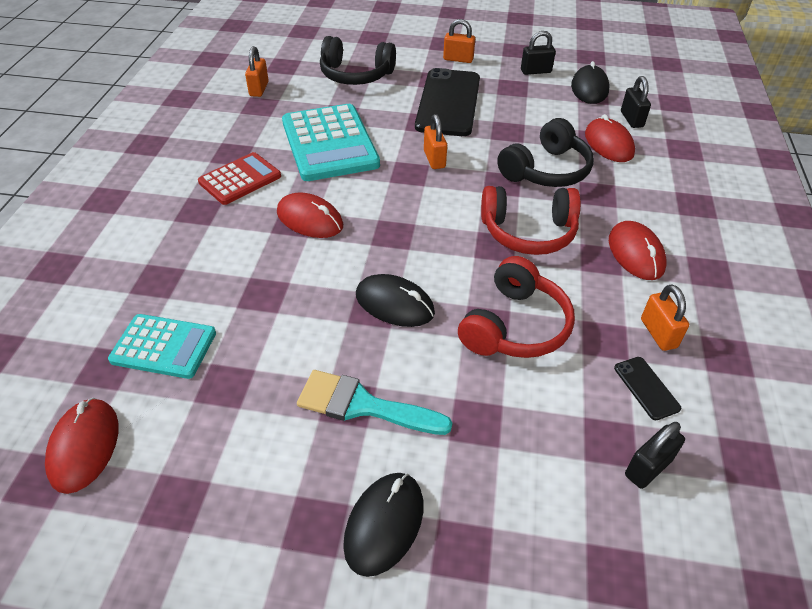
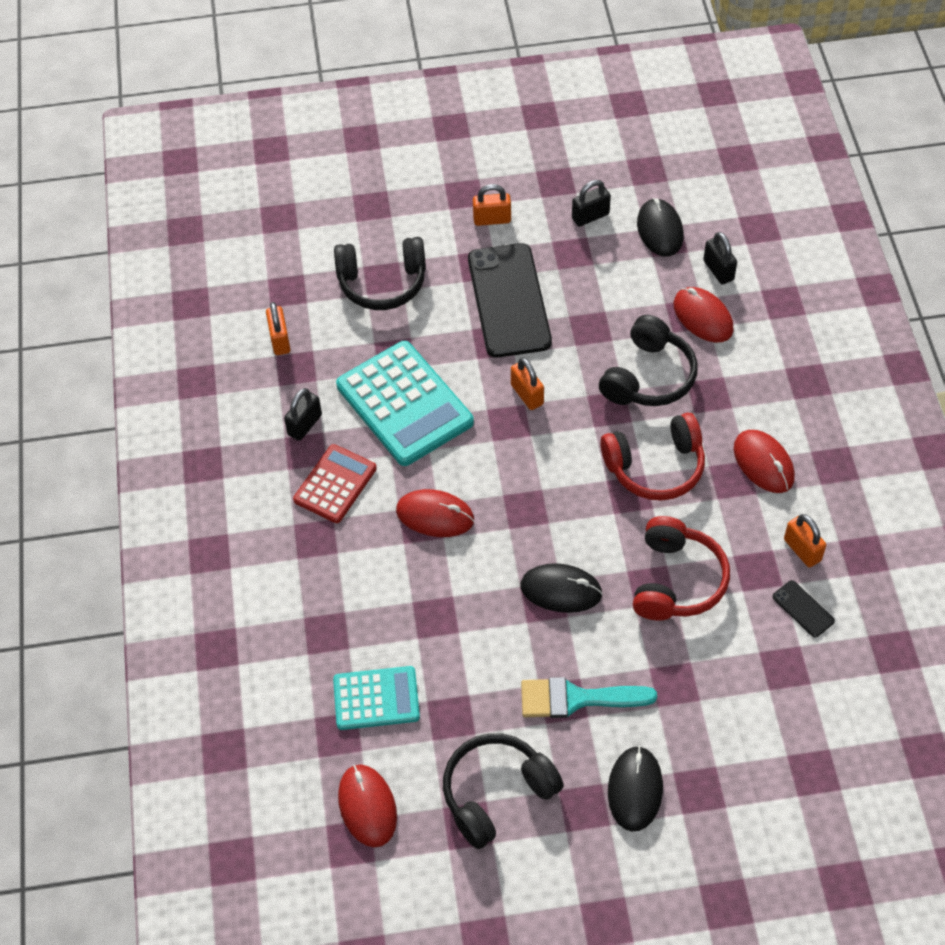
camera: 15 degrees left, 10 degrees up
black padlock [625,422,685,489] -> black padlock moved to [284,388,322,441]
none -> black headphones [443,733,564,849]

